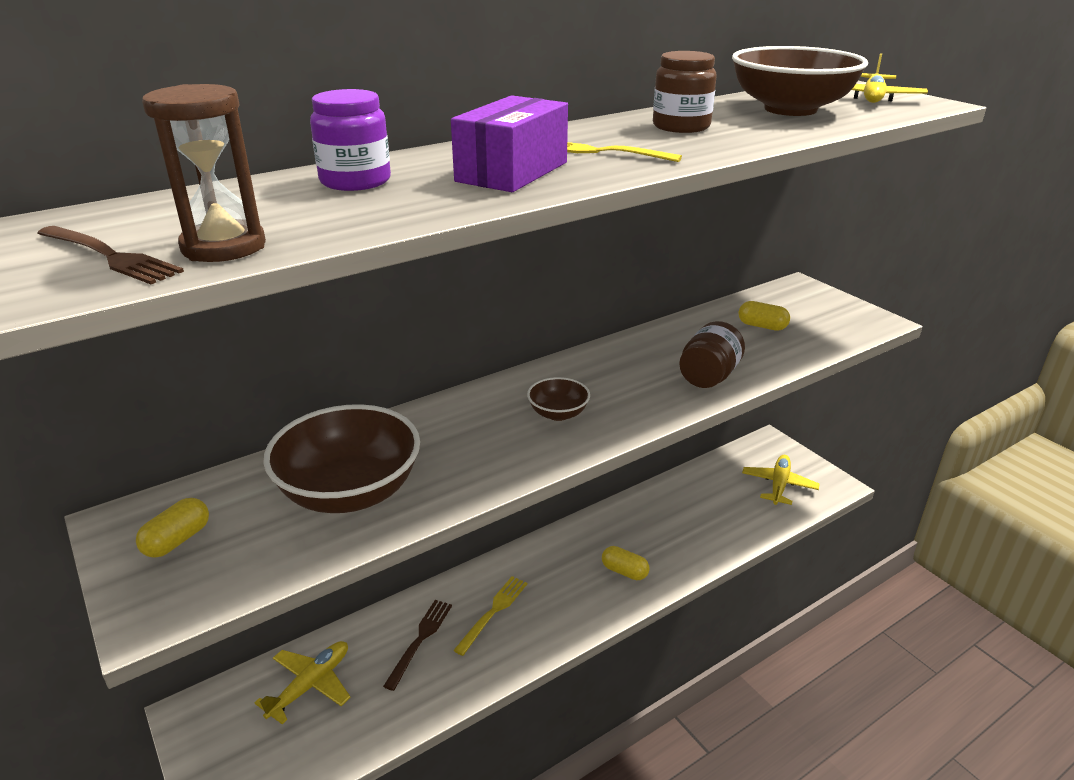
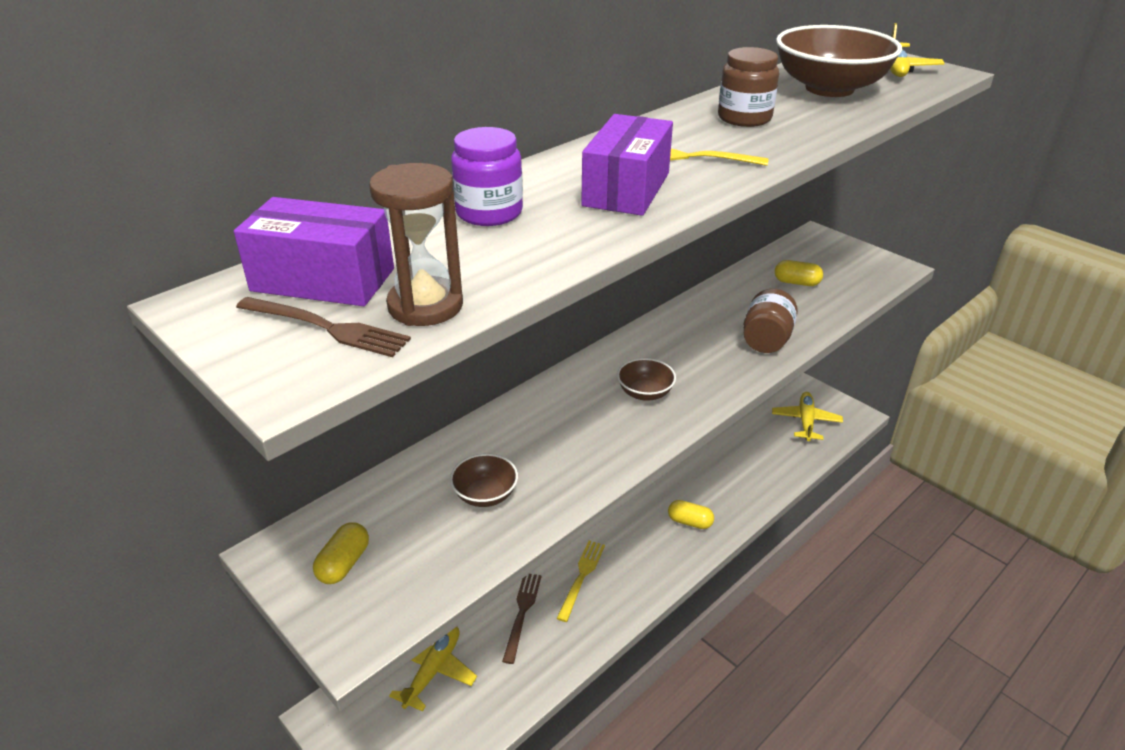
camera: 10 degrees left, 5 degrees up
brown bowl [263,404,420,513] -> brown bowl [450,454,518,507], size x0.48
none -> purple box [234,197,394,306]

